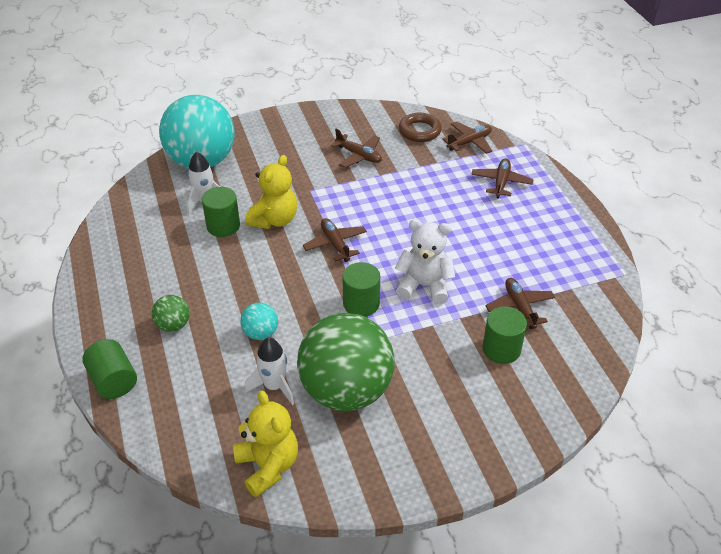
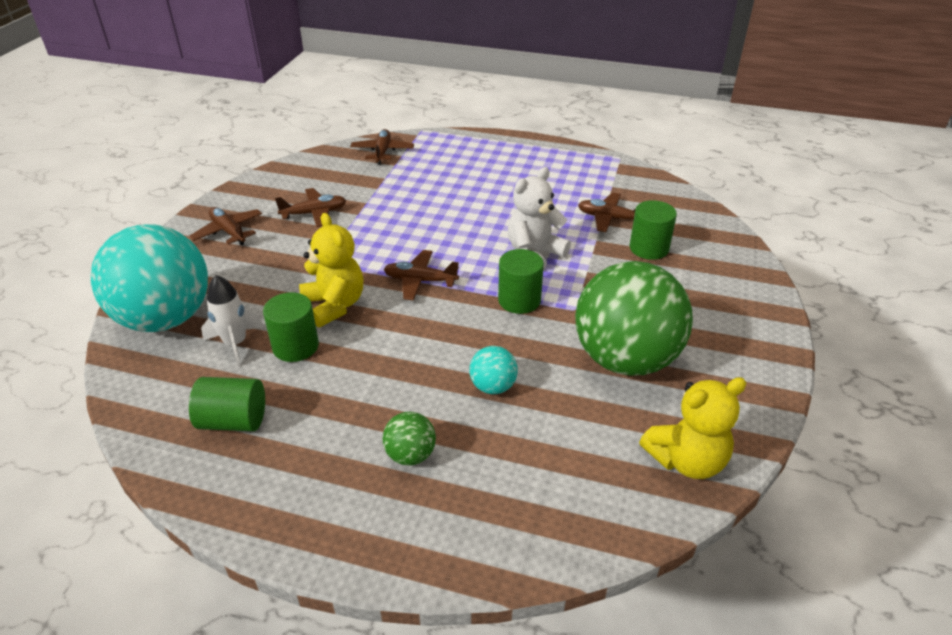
camera: 55 degrees left, 5 degrees down
green cylinder [82,339,137,399] -> green cylinder moved to [189,377,265,431]
yellow teddy bear [233,390,298,497] -> yellow teddy bear turned 150 degrees clockwise [639,377,746,479]
white rocket [245,337,294,405] -> none
brown ring [399,113,442,142] -> none
brown plane [471,158,534,198] -> brown plane moved to [190,207,262,245]

